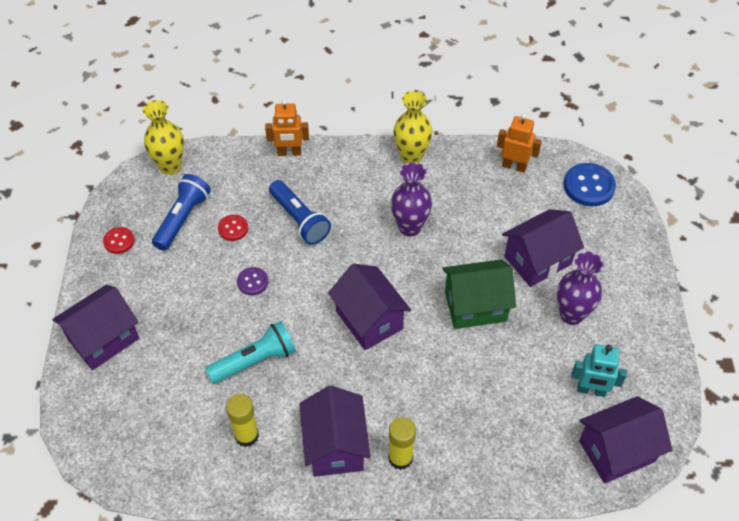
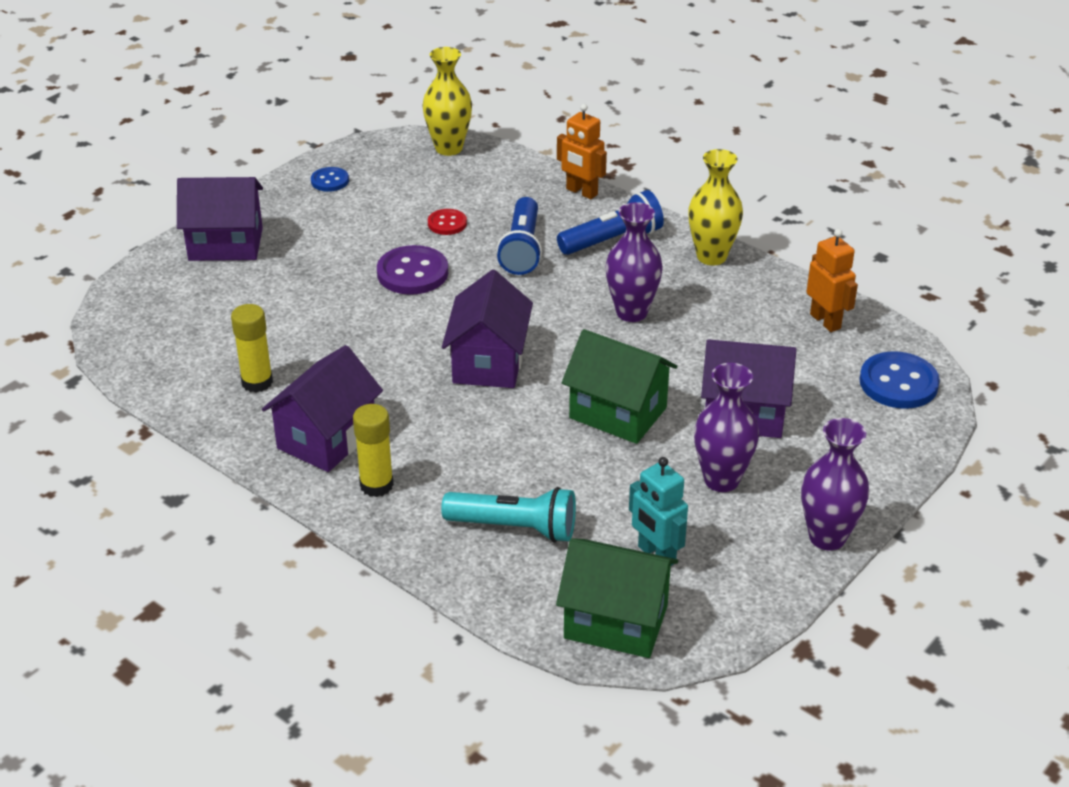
camera: 40 degrees right, 15 degrees down
red button [103,227,134,254] -> blue button [311,167,349,192]
blue flashlight [152,174,211,251] -> blue flashlight moved to [557,190,664,255]
turquoise flashlight [205,321,296,384] -> turquoise flashlight moved to [441,487,576,542]
purple button [237,267,268,295] -> purple button [377,245,448,295], size x1.75
purple house [579,396,672,484] -> green house [556,538,678,658]
none -> purple vase [801,418,869,551]

